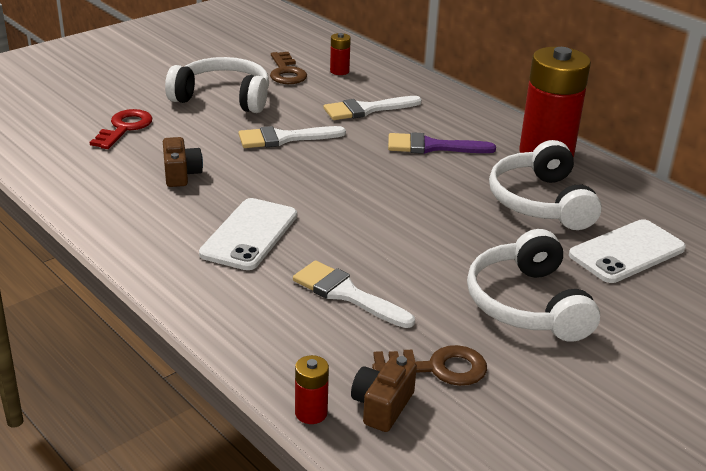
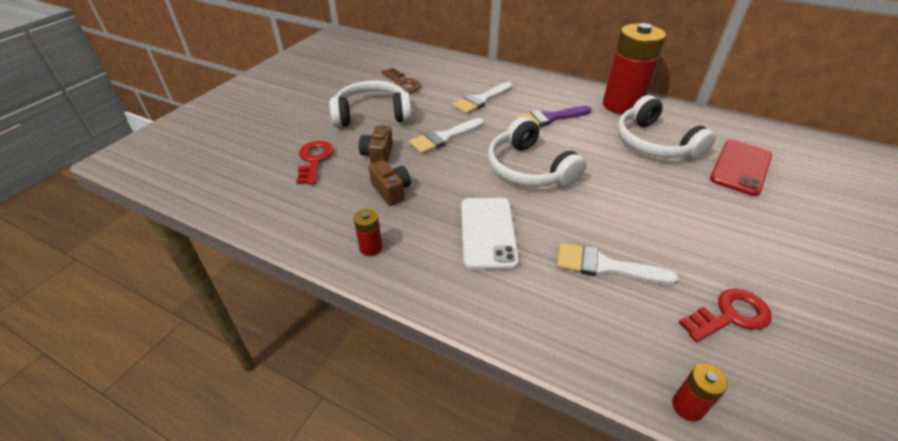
camera: 20 degrees left, 10 degrees up
red battery [330,33,351,75] -> red battery moved to [354,209,382,256]
brown camera [351,356,417,432] -> brown camera moved to [359,124,393,164]
brown key [372,345,487,386] -> red key [679,289,772,342]
white headphones [467,229,600,342] -> white headphones moved to [488,117,586,187]
white phone [569,219,686,283] -> red phone [710,140,772,196]

